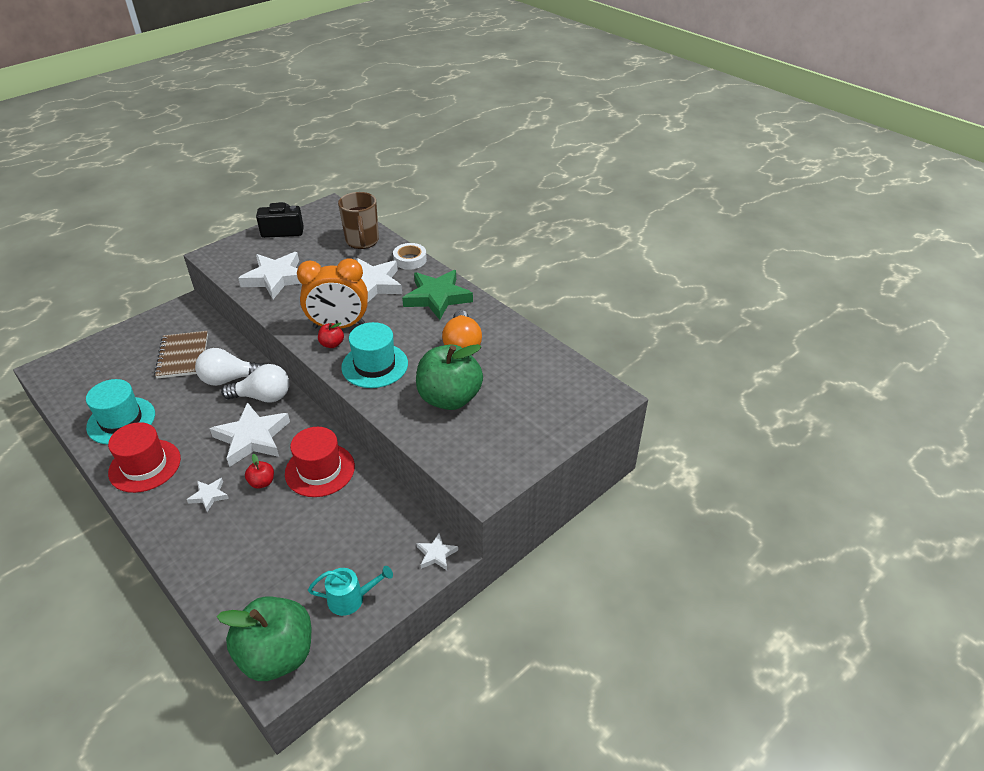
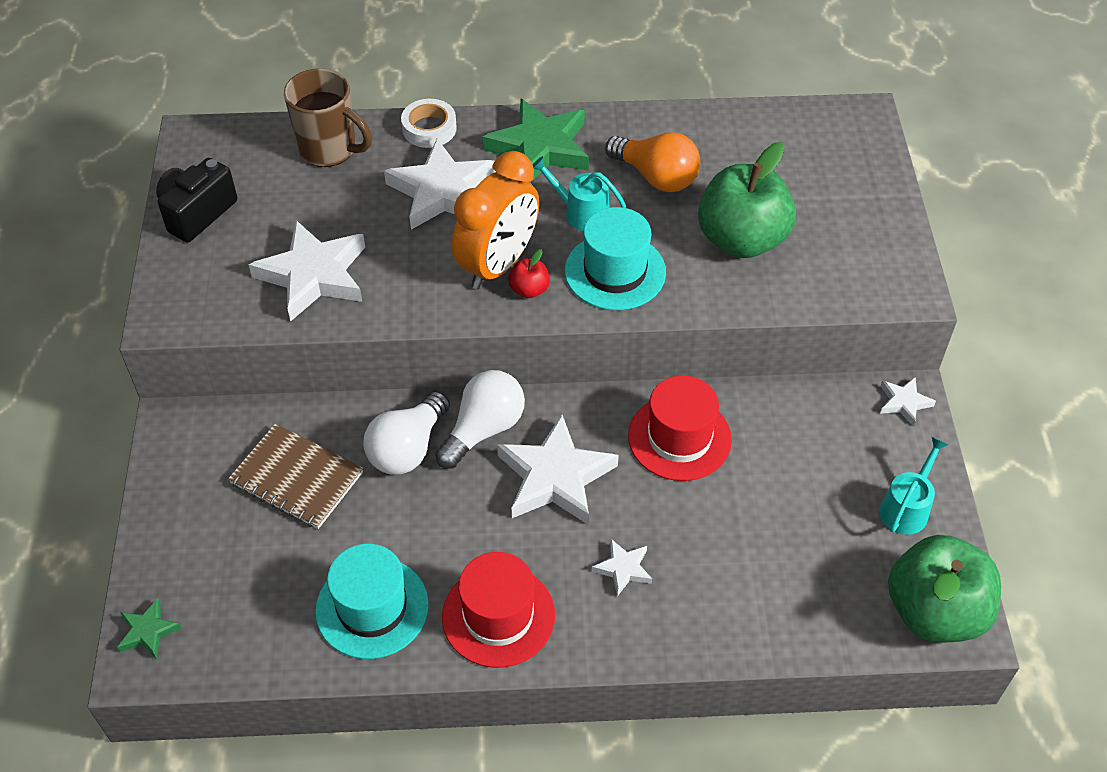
camera: 50 degrees left, 10 degrees up
red apple [245,454,274,489] -> none
none -> green star [117,598,181,659]
none -> turquoise watering can [533,156,626,231]

